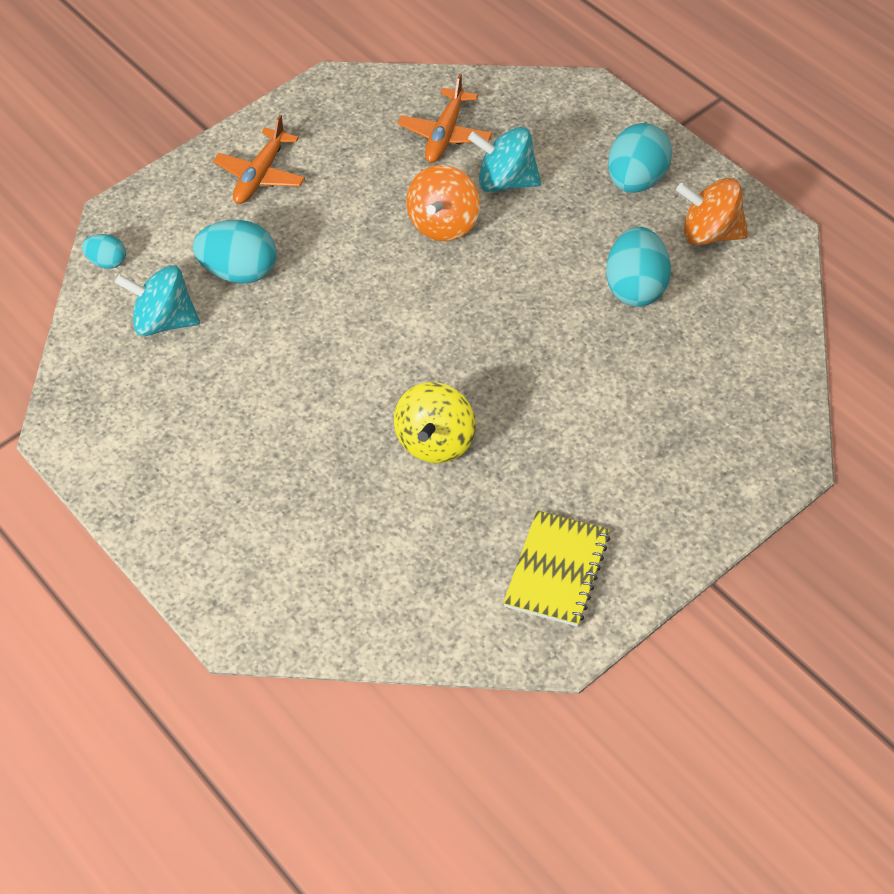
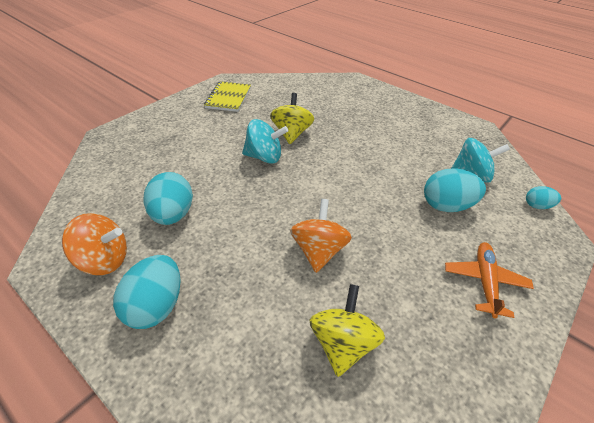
camera: 165 degrees right, 10 degrees down
orange plane [398,74,492,163] -> yellow spinning top [310,284,385,377]
turquoise spinning top [468,127,541,192] -> turquoise spinning top moved to [242,119,289,164]

